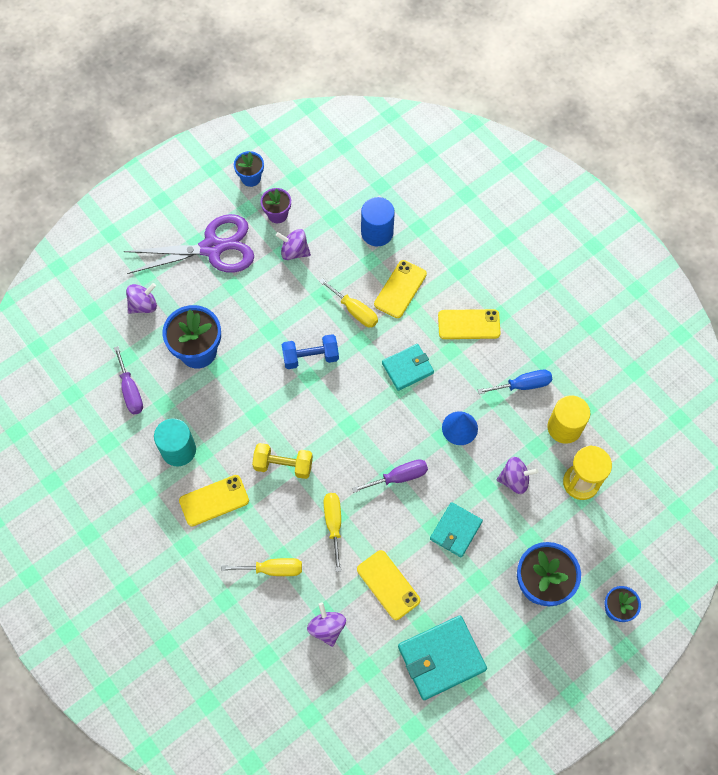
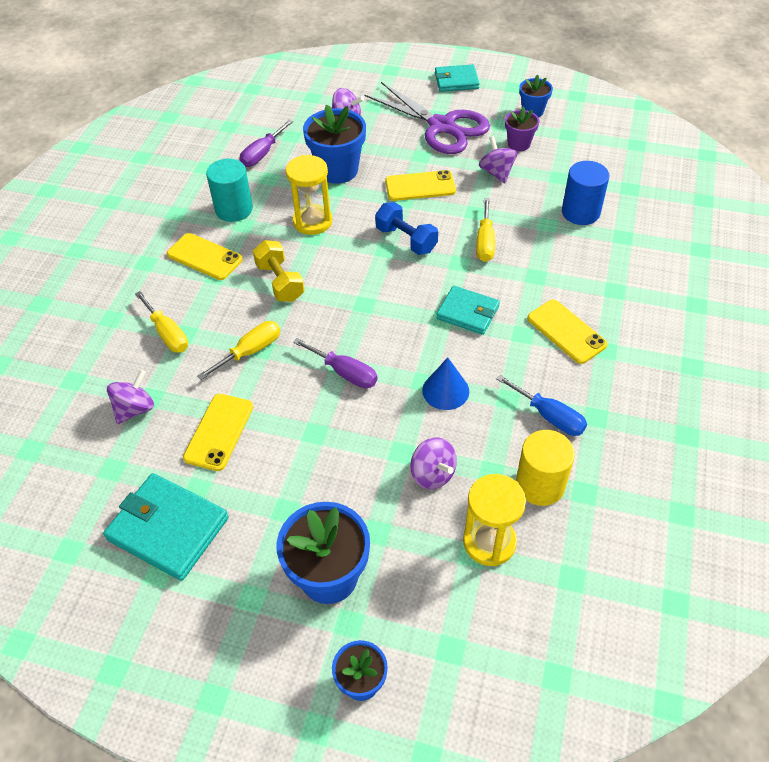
camera: 55 degrees right, 15 degrees down
yellow phone [374,260,427,318] -> yellow phone moved to [385,170,456,201]
turquoise wallet [430,502,483,558] -> turquoise wallet moved to [435,64,480,92]
none -> yellow hourglass [286,155,332,235]

